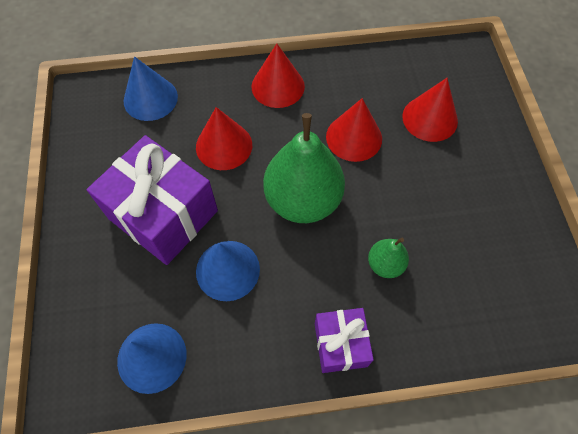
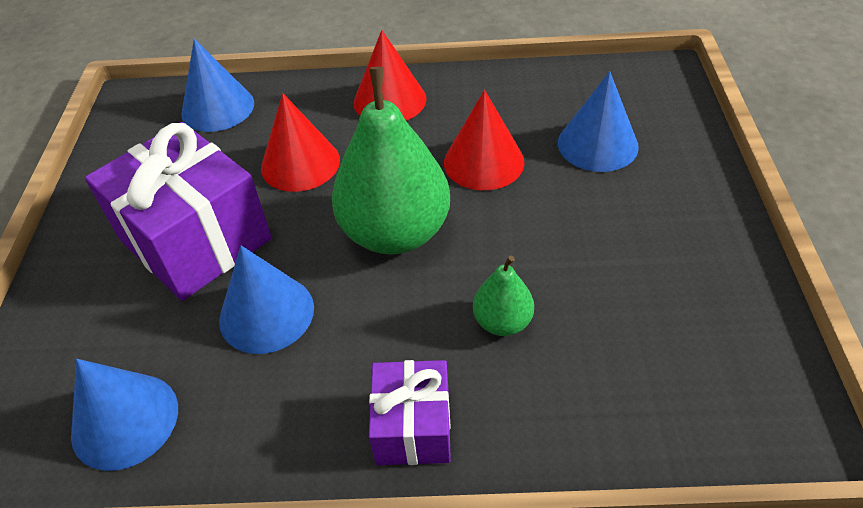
camera: 10 degrees right, 15 degrees down
red cone [402,78,458,142] -> blue cone [558,72,639,172]

